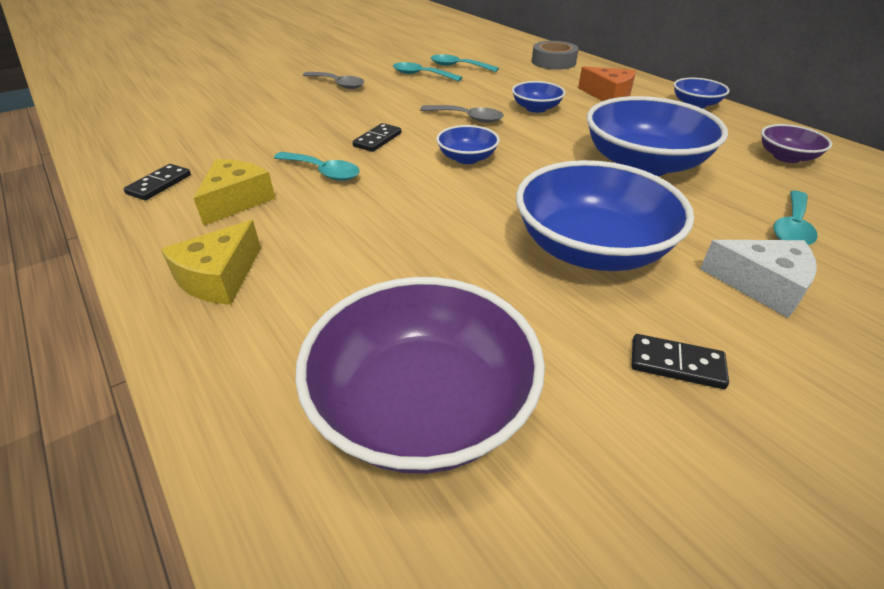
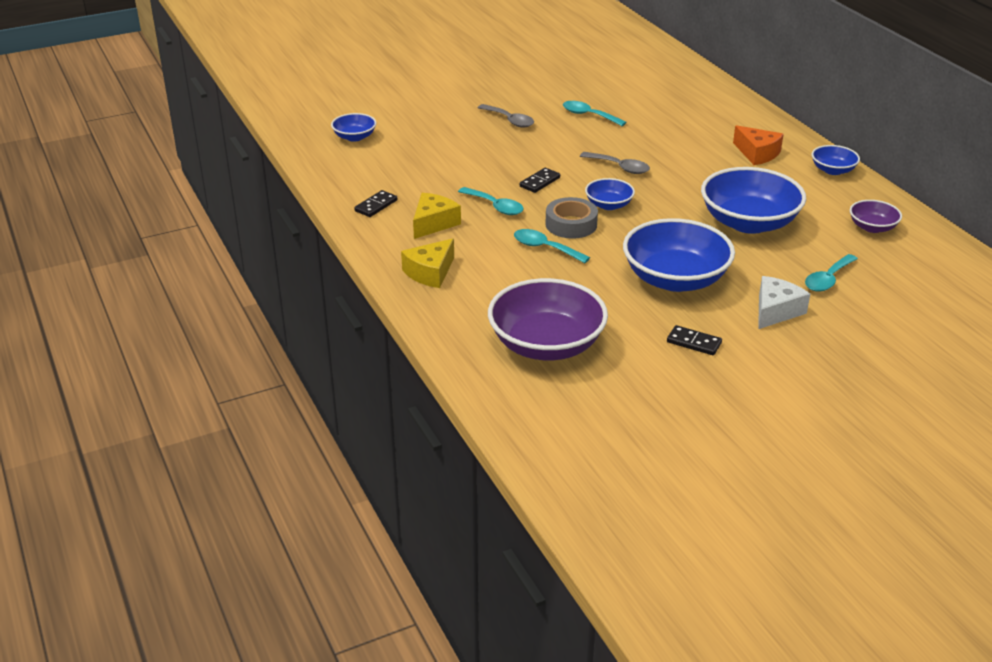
camera: 10 degrees right, 5 degrees down
turquoise spoon [431,54,499,72] -> turquoise spoon moved to [514,229,590,263]
blue bowl [512,81,565,113] -> blue bowl moved to [331,113,377,142]
grey tape [532,41,579,70] -> grey tape moved to [545,197,598,239]
white cheese [700,240,817,318] -> white cheese turned 90 degrees counterclockwise [758,276,810,329]

